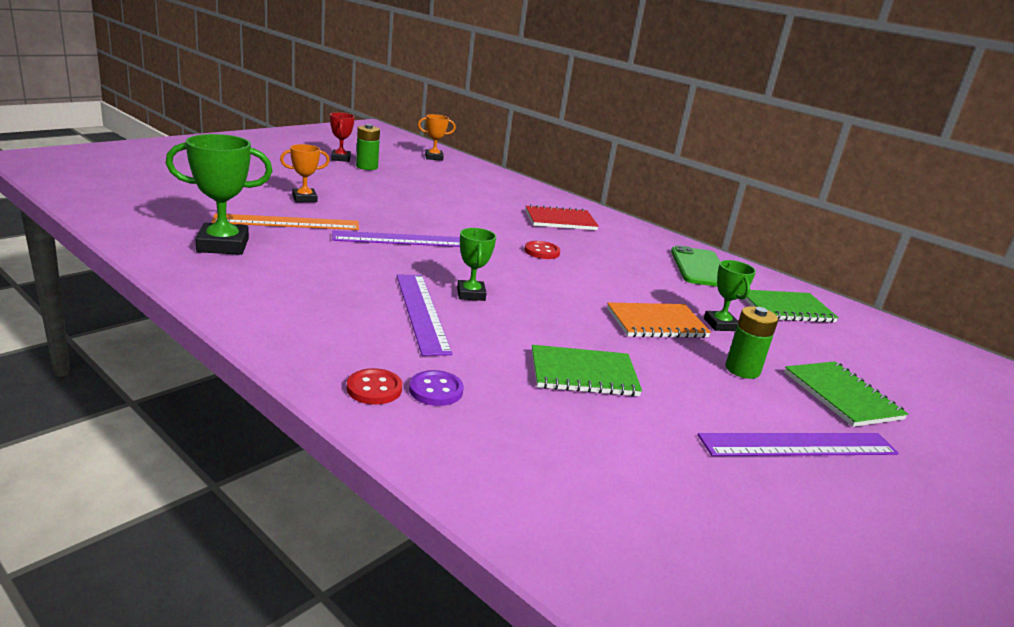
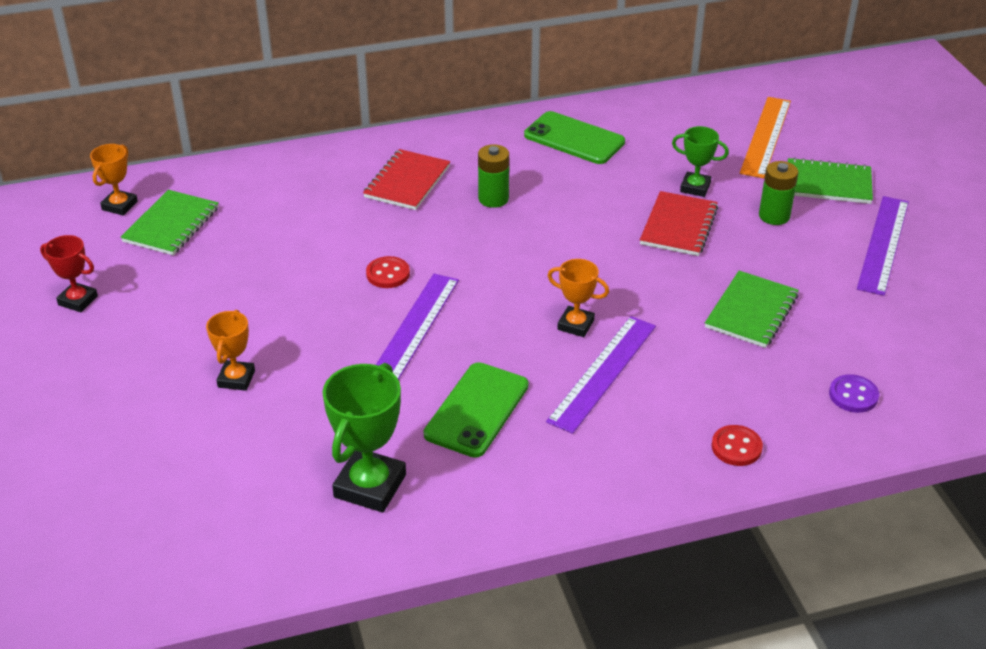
camera: 55 degrees left, 15 degrees up
orange ruler [212,213,359,230] -> orange ruler moved to [740,97,791,178]
green battery [356,124,380,170] -> green battery moved to [478,144,509,208]
purple ruler [397,275,452,356] -> purple ruler turned 75 degrees counterclockwise [546,316,656,434]
purple button [409,370,464,406] -> purple button moved to [829,374,879,413]
green trophy [457,228,496,301] -> orange trophy [548,259,609,337]
red button [524,241,560,259] -> red button moved to [366,256,410,288]
orange notebook [607,303,711,338] -> red notebook [640,191,718,256]
green notebook [745,290,839,323] -> green notebook moved to [121,190,219,255]
none -> green phone [424,362,529,458]

